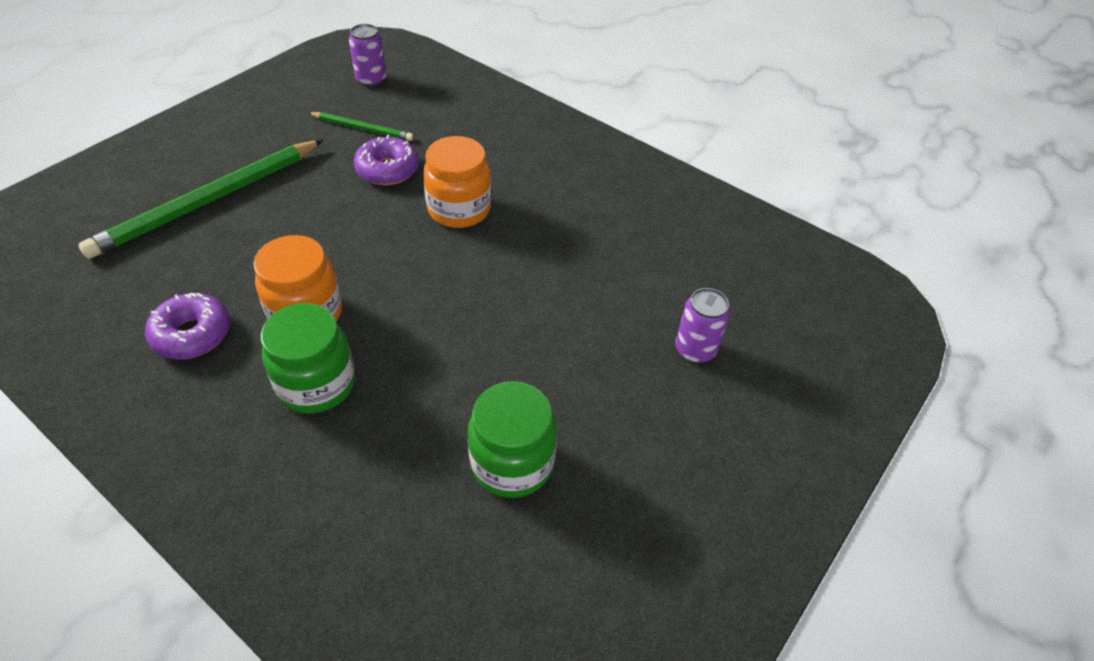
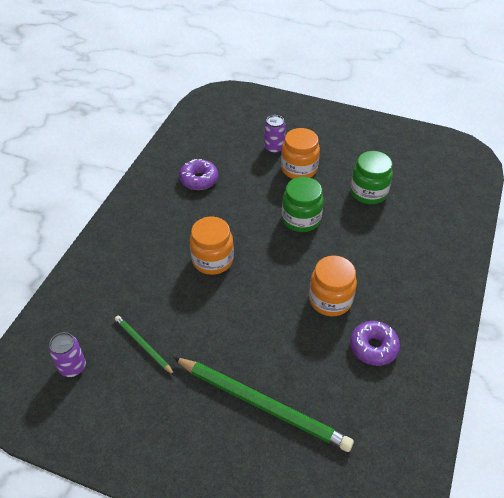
camera: 105 degrees left, 0 degrees up
green jar [261,303,355,414] -> green jar moved to [282,177,324,232]
green pencil [309,112,414,141] -> green pencil turned 45 degrees counterclockwise [115,315,175,375]
purple donut [354,135,419,185] -> purple donut moved to [179,159,218,190]
none -> orange jar [281,128,320,179]

